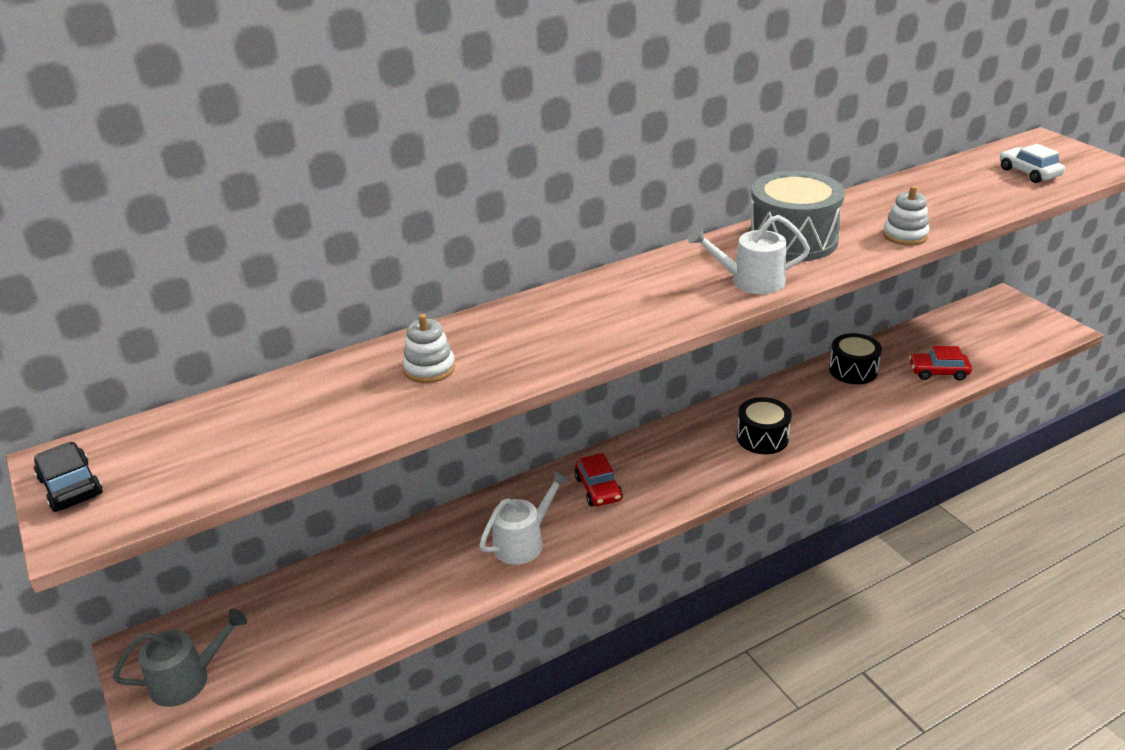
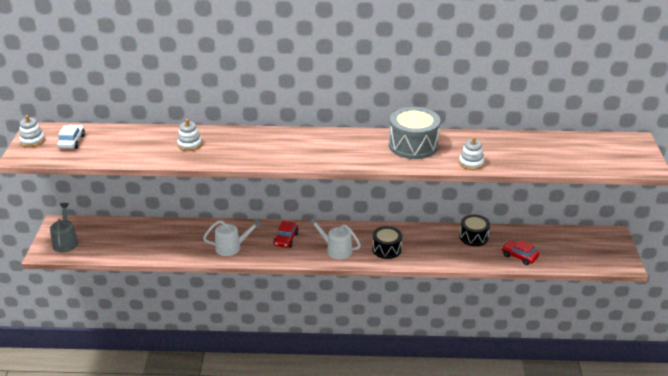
camera: 30 degrees right, 0 degrees up
black car [34,442,103,512] -> white stacking toy [19,115,45,147]
grey watering can [112,609,247,707] -> grey watering can turned 105 degrees counterclockwise [50,203,78,252]
white watering can [688,215,810,294] -> white watering can moved to [308,217,361,259]
white car [1000,144,1065,183] -> white car moved to [57,125,85,149]

